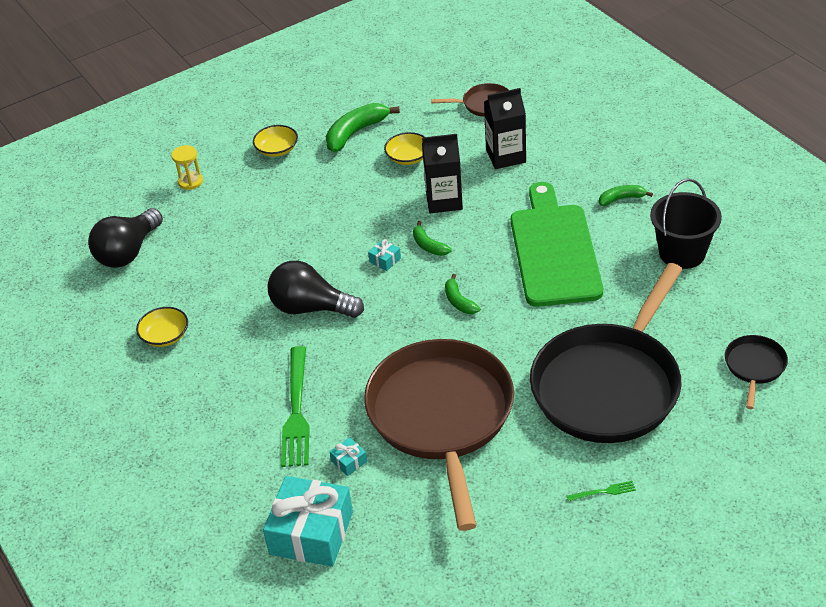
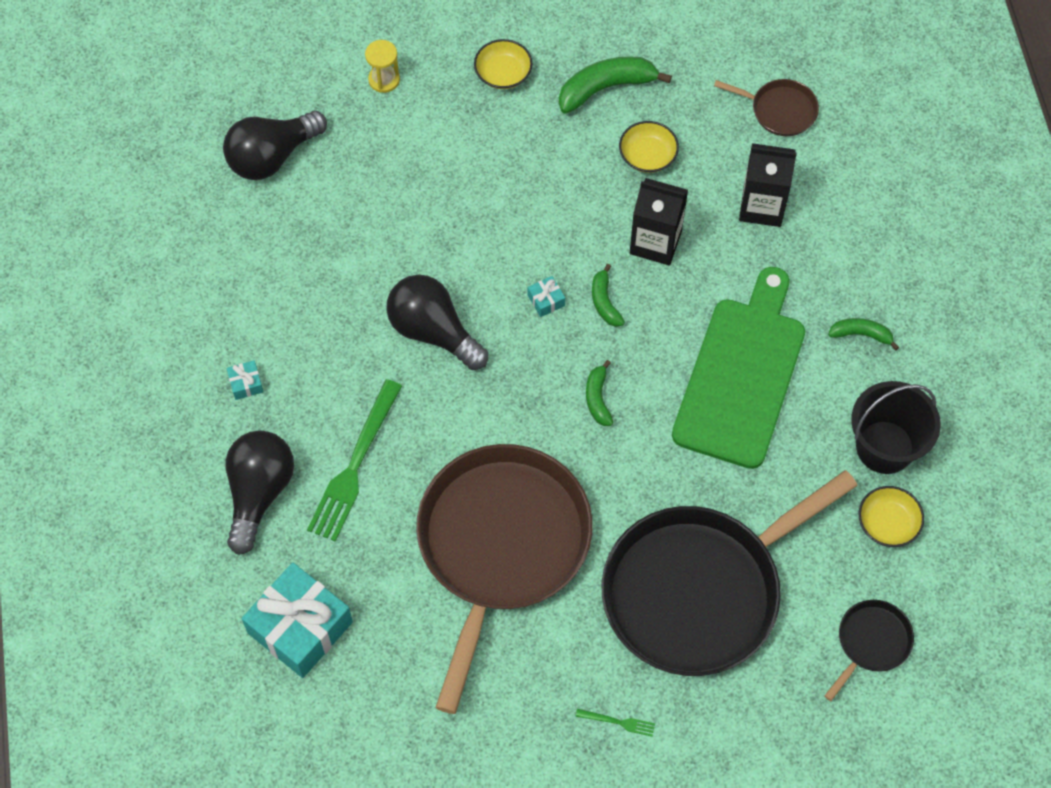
camera: 20 degrees right, 20 degrees up
yellow bowl [136,307,188,347] -> yellow bowl moved to [859,486,924,547]
turquoise gift [329,437,367,476] -> turquoise gift moved to [227,360,263,400]
none -> black light bulb [225,430,294,555]

